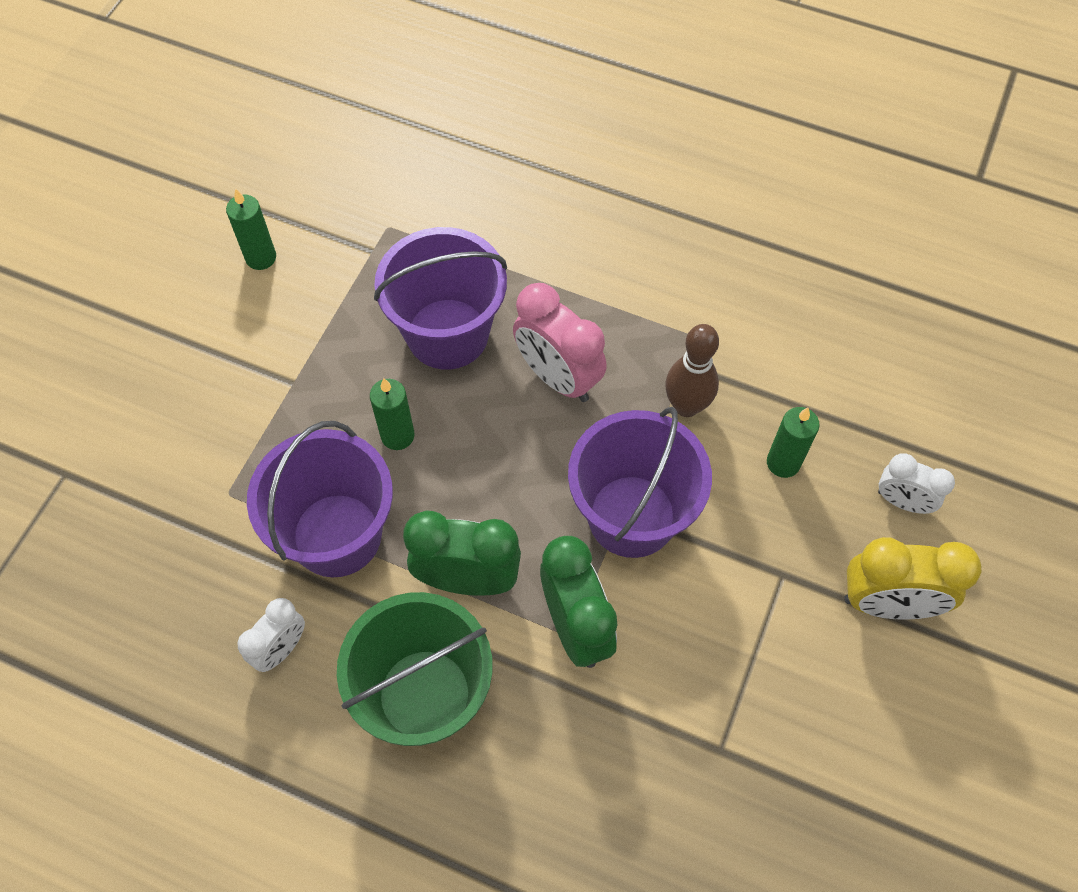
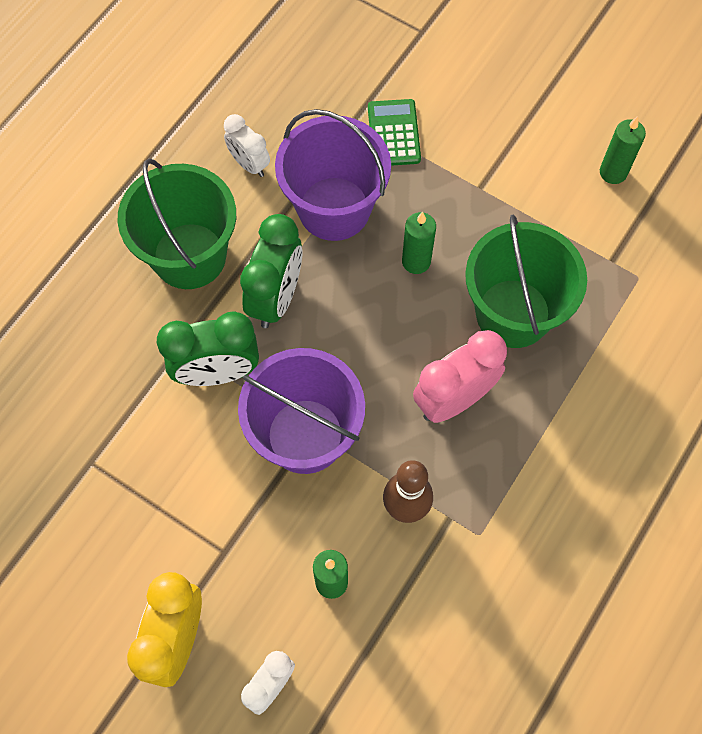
camera: 100 degrees right, 5 degrees up
purple bucket [374,227,507,370] -> green bucket [465,214,587,348]
none -> green calculator [368,99,421,166]

